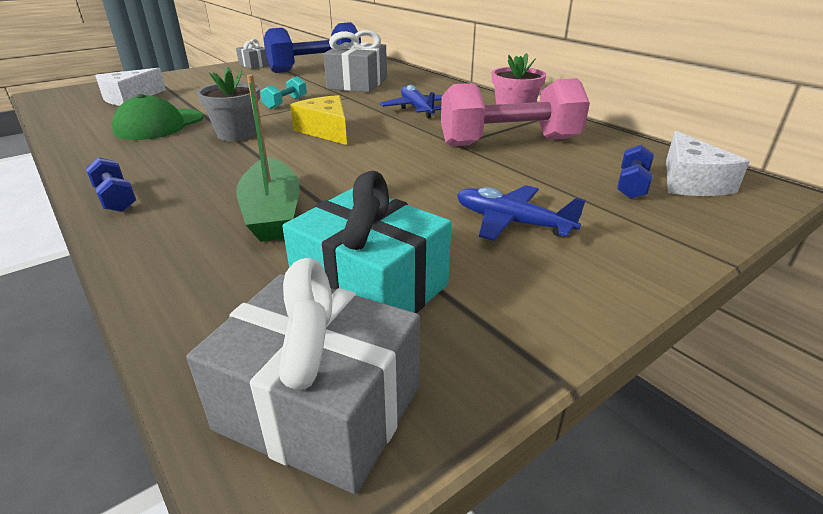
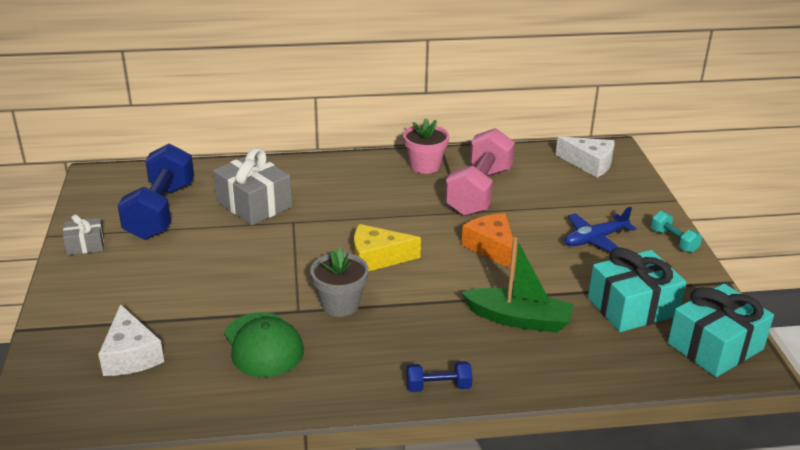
camera: 60 degrees left, 0 degrees up
grey gift [186,258,420,494] -> turquoise gift [668,283,774,377]
turquoise dumbbell [260,76,307,109] -> turquoise dumbbell moved to [651,211,702,253]
blue plane [380,85,442,118] -> none
blue dumbbell [617,144,654,199] -> none
none -> orange cheese [462,213,517,271]

